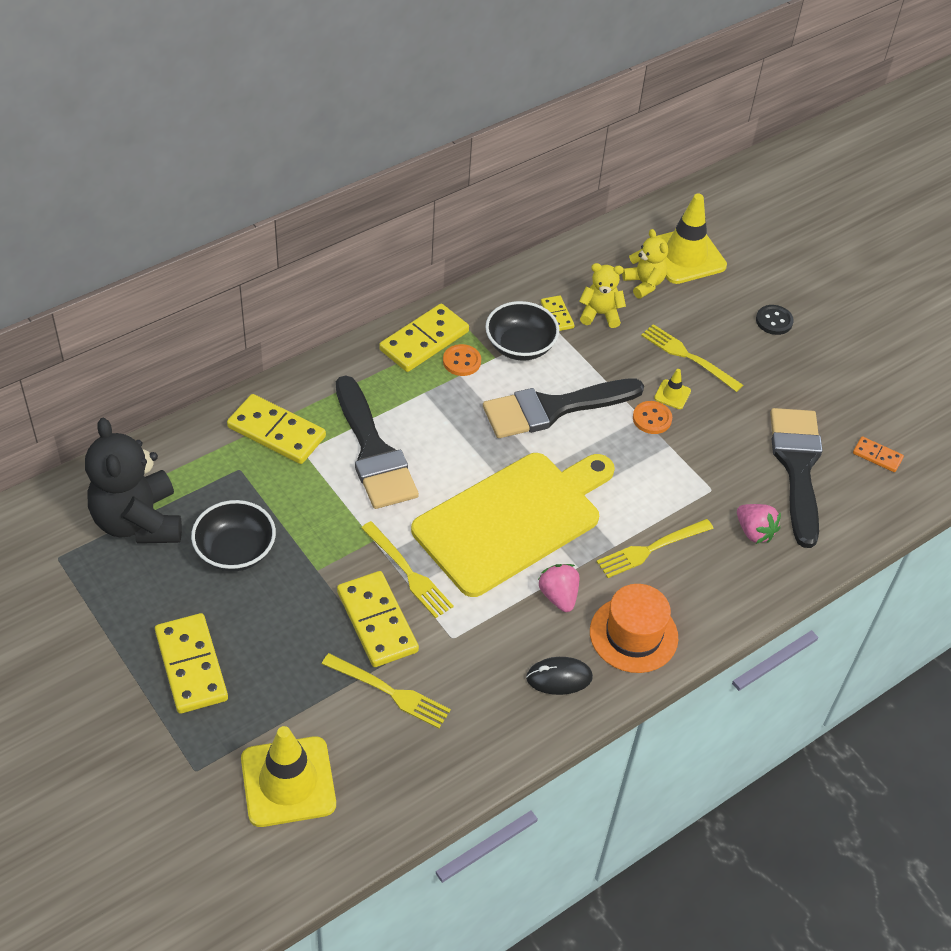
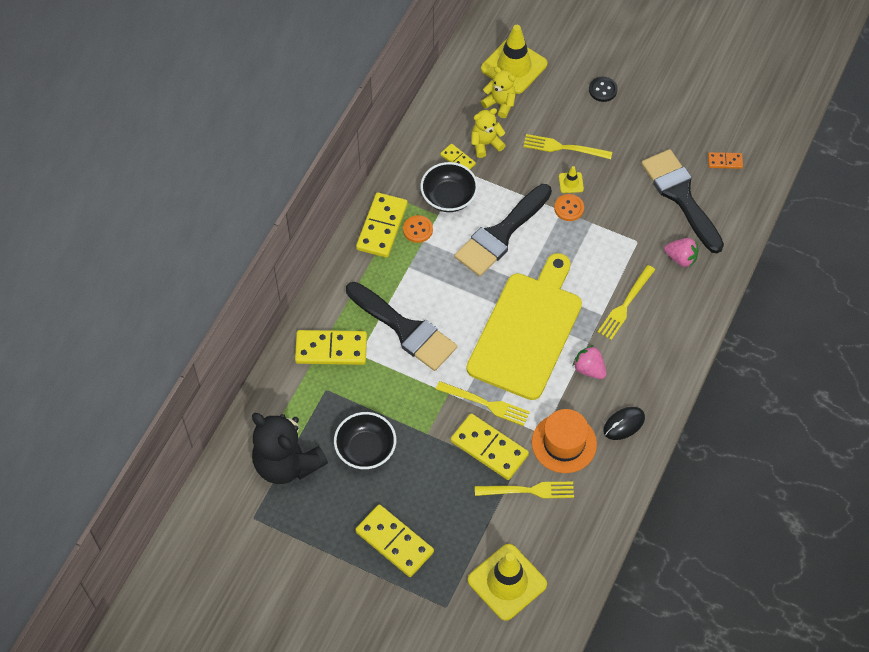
camera: 25 degrees left, 10 degrees up
orange hat [590,584,678,673] -> orange hat moved to [532,409,597,473]

